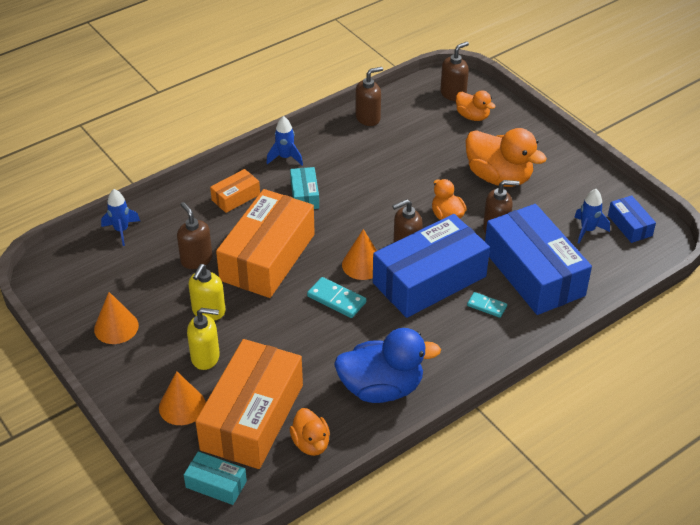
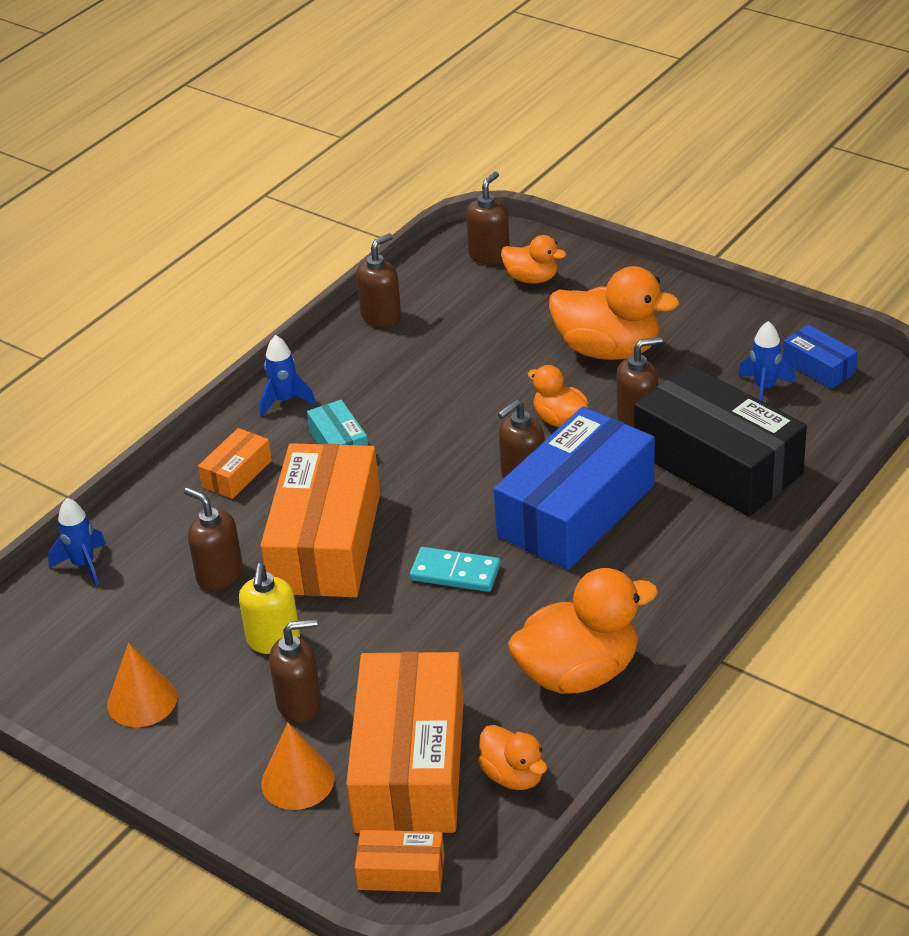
camera: 15 degrees left, 5 degrees down
turquoise box [184,451,247,505] -> orange box [355,830,445,892]
yellow soap dispenser [187,308,220,370] -> brown soap dispenser [269,619,322,723]
blue duck [334,328,441,403] -> orange duck [508,568,658,694]
orange cone [342,229,377,280] -> none
turquoise domino [467,292,507,318] -> none
blue box [485,204,592,315] -> black box [634,364,807,516]

